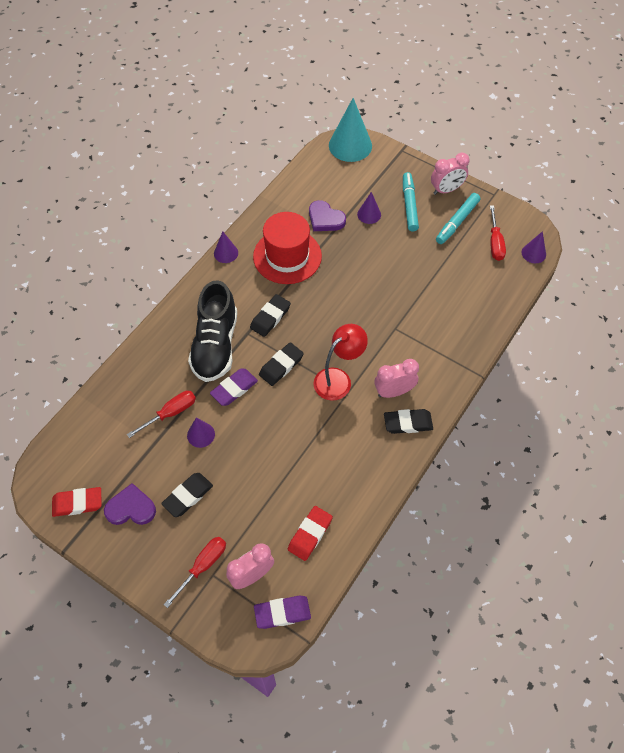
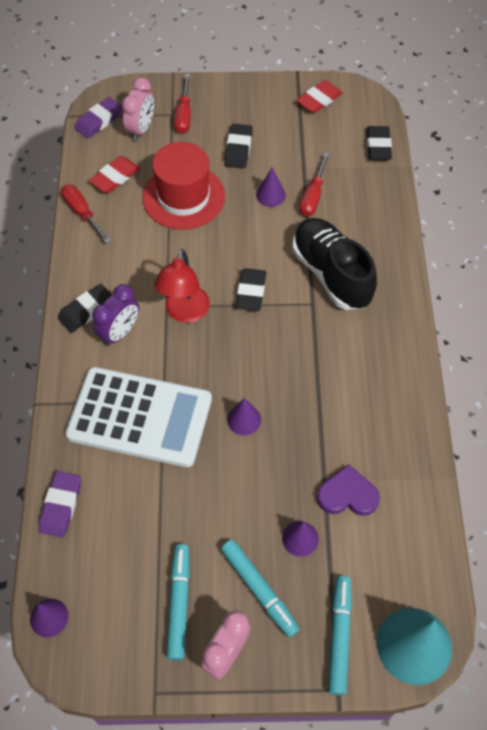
camera: 145 degrees right, 0 degrees up
purple heart [104,483,156,525] -> none
purple eraser [210,369,258,406] -> purple eraser moved to [39,471,81,538]
purple cone [214,231,238,263] -> purple cone moved to [227,398,261,436]
black eraser [250,294,291,337] -> black eraser moved to [367,126,392,160]
red hat [253,212,322,284] -> red hat moved to [142,142,225,230]
red eraser [288,506,333,561] -> red eraser turned 45 degrees clockwise [89,156,140,193]
pink clock [374,359,419,398] -> purple clock [92,284,139,346]
red screwdriver [490,205,506,261] -> red screwdriver moved to [61,185,110,243]
none -> white calculator [65,367,212,467]
none -> turquoise marker [328,576,352,695]

